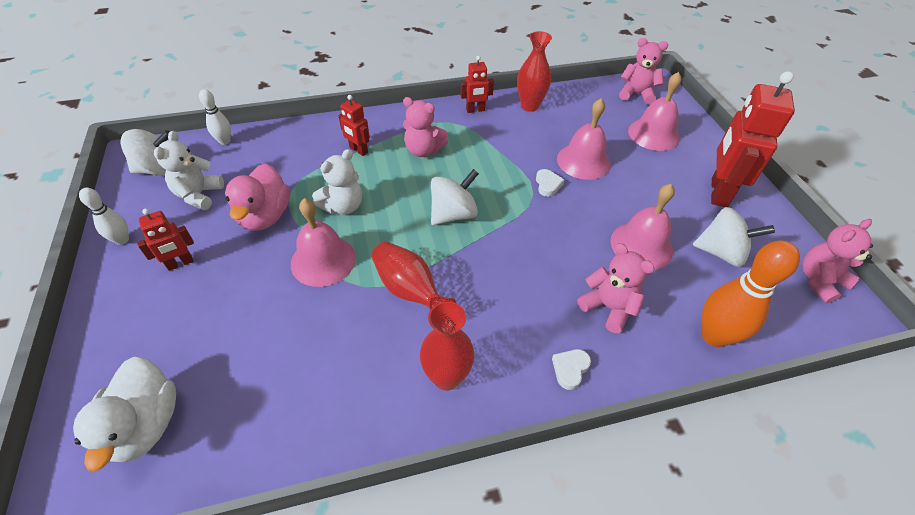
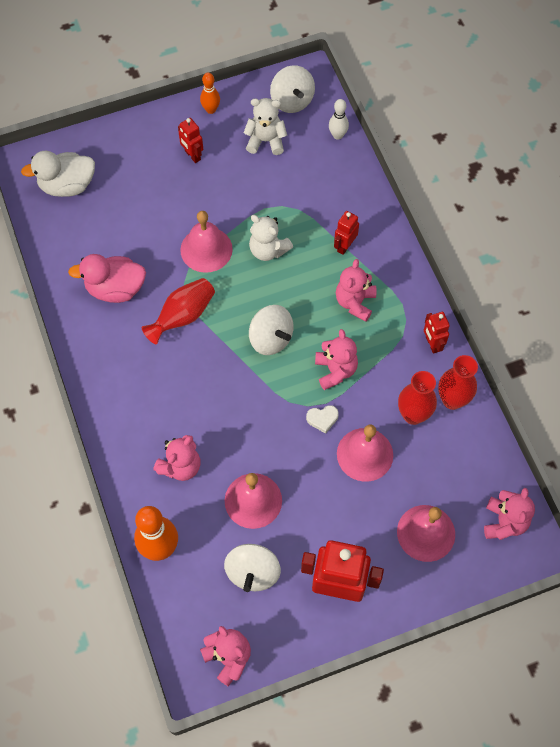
camera: 85 degrees right, 15 degrees up
white bowling pin [79,188,129,245] -> orange bowling pin [200,73,220,114]
pink duck [225,163,290,231] -> pink duck moved to [68,254,146,303]
red vase [420,301,475,391] -> red vase moved to [398,371,437,425]
white heart [552,349,591,390] -> none
none -> pink teddy bear [315,329,358,390]

